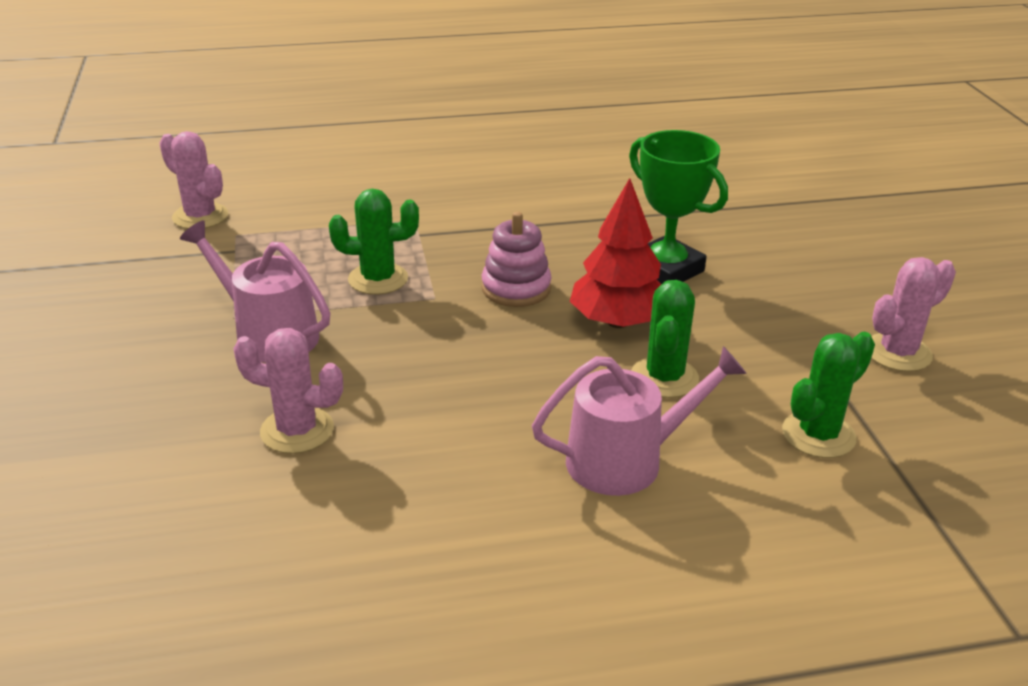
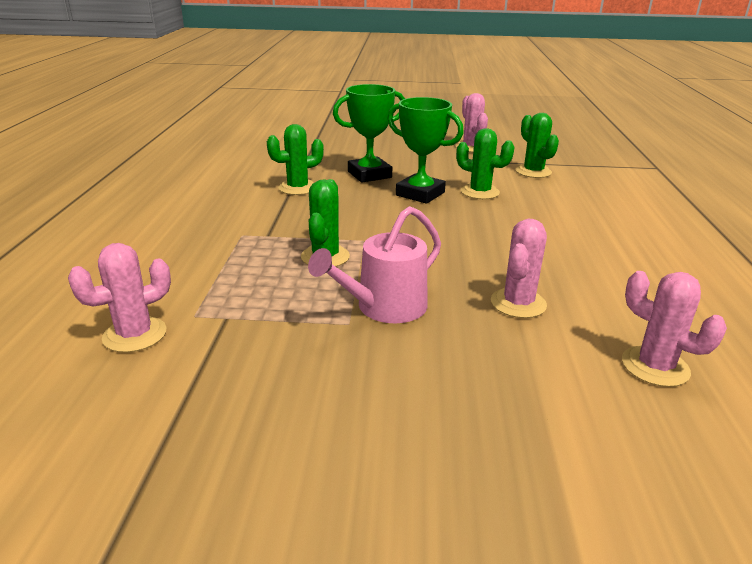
camera: 75 degrees left, 5 degrees down
pink stacking toy [481,212,552,307] -> none
pink watering can [532,346,747,496] -> none
red tree [570,178,661,328] -> green trophy [387,97,464,204]
none -> green cactus [267,124,324,195]
none -> pink cactus [622,271,727,387]

